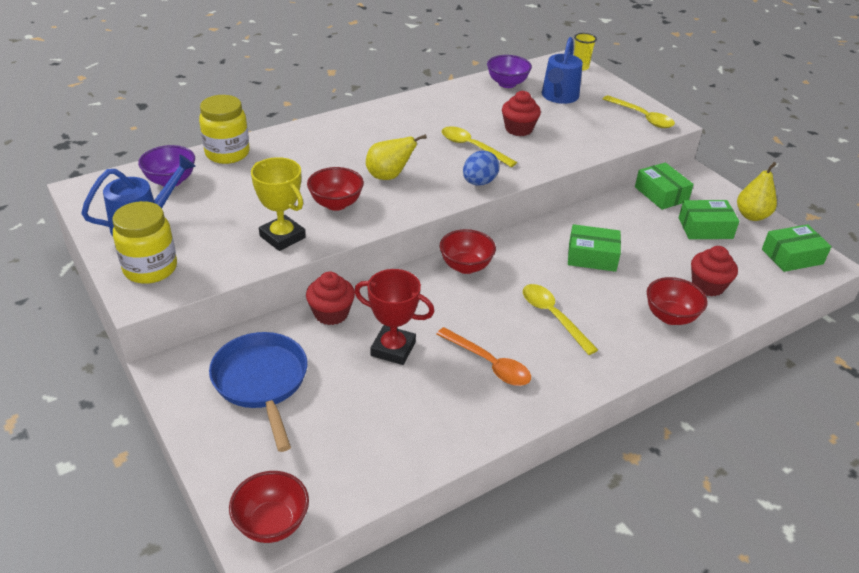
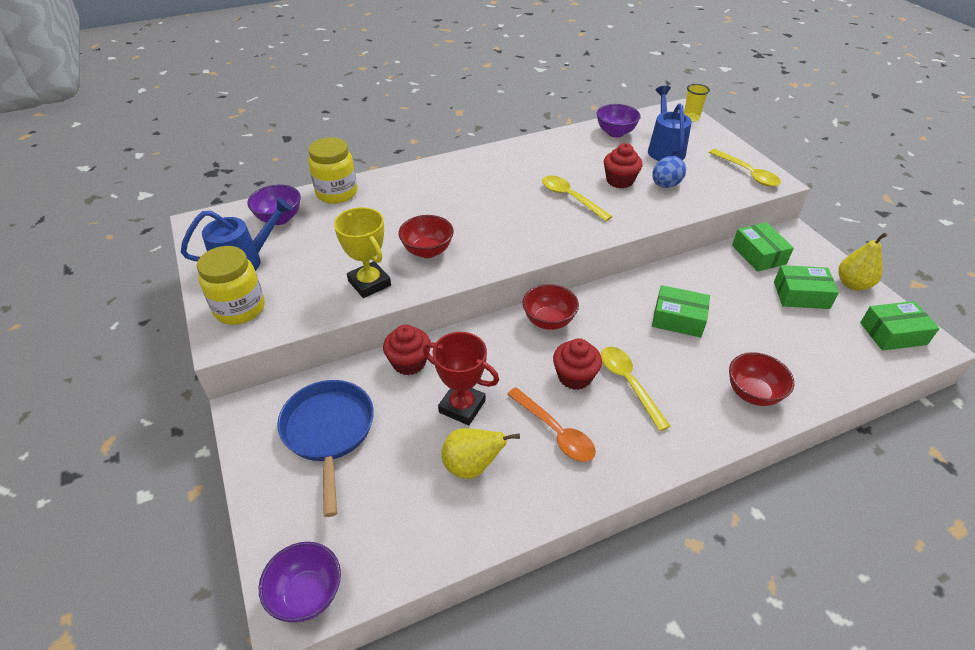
camera: 10 degrees right, 5 degrees up
red bowl [229,471,309,543] -> purple bowl [259,542,341,623]
yellow pear [366,134,427,180] -> yellow pear moved to [441,428,520,479]
blue egg [463,150,499,185] -> blue egg moved to [652,156,686,188]
blue watering can [542,37,583,104] -> blue watering can turned 150 degrees clockwise [648,86,692,161]
red cupcake [691,246,738,296] -> red cupcake moved to [553,338,602,390]

